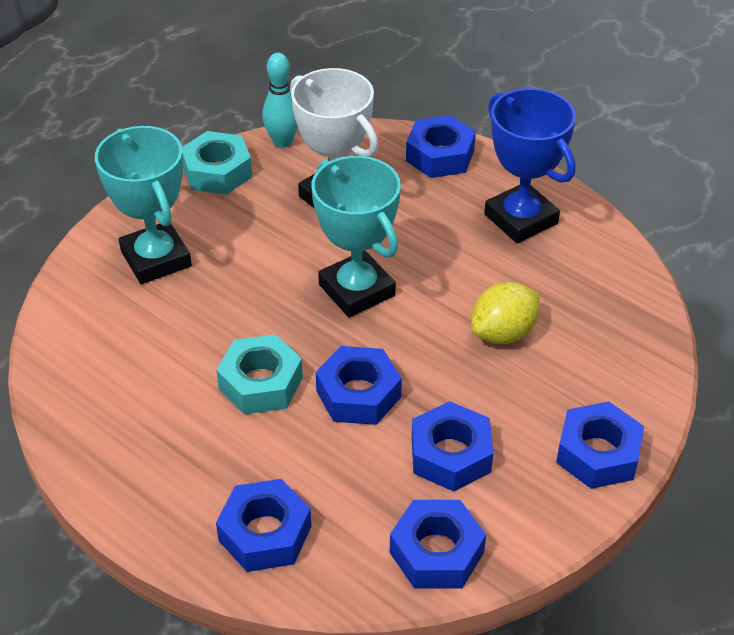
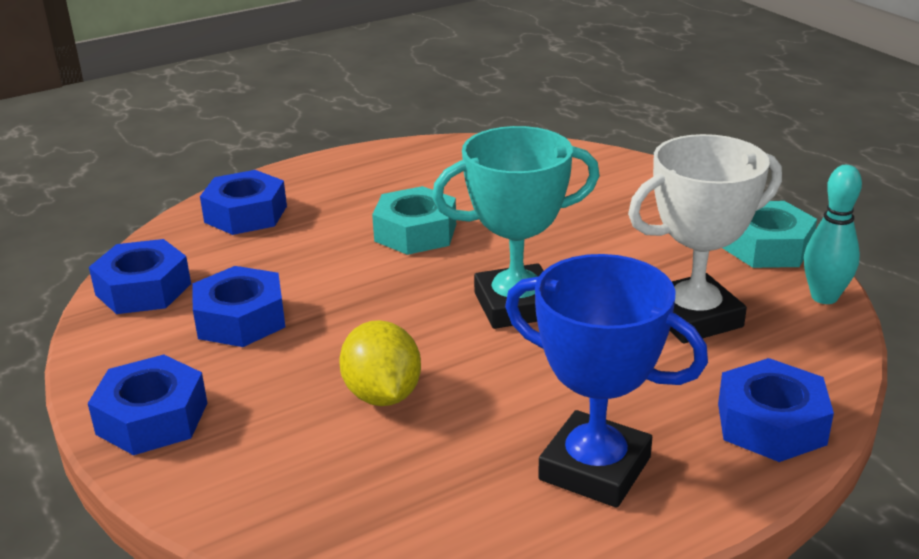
camera: 110 degrees right, 15 degrees down
turquoise trophy [95,126,192,284] -> none
blue nut [316,346,402,425] -> none
blue trophy [484,88,576,244] -> blue trophy turned 45 degrees clockwise [505,254,708,508]

